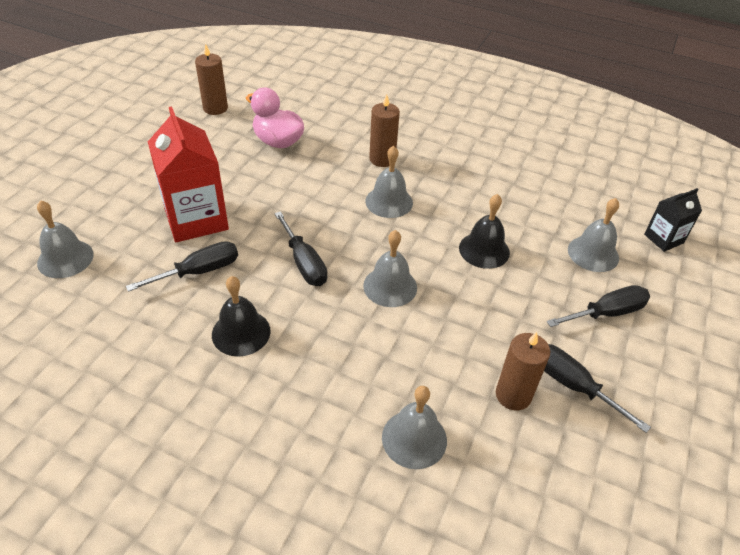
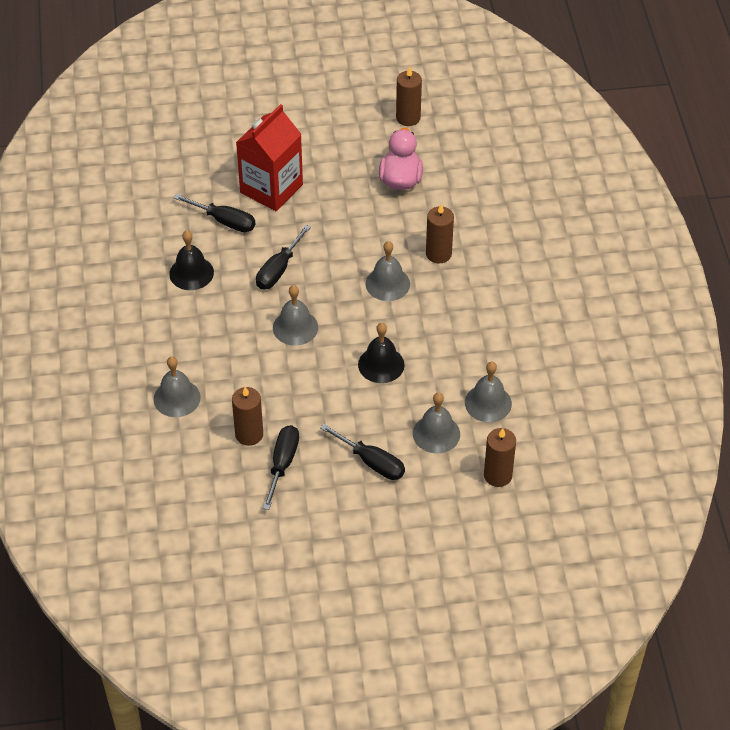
camera: 60 degrees right, 5 degrees up
grey bell [37,200,94,278] -> grey bell moved to [465,361,512,422]
black carton [644,188,702,252] -> brown candle [484,428,516,487]

